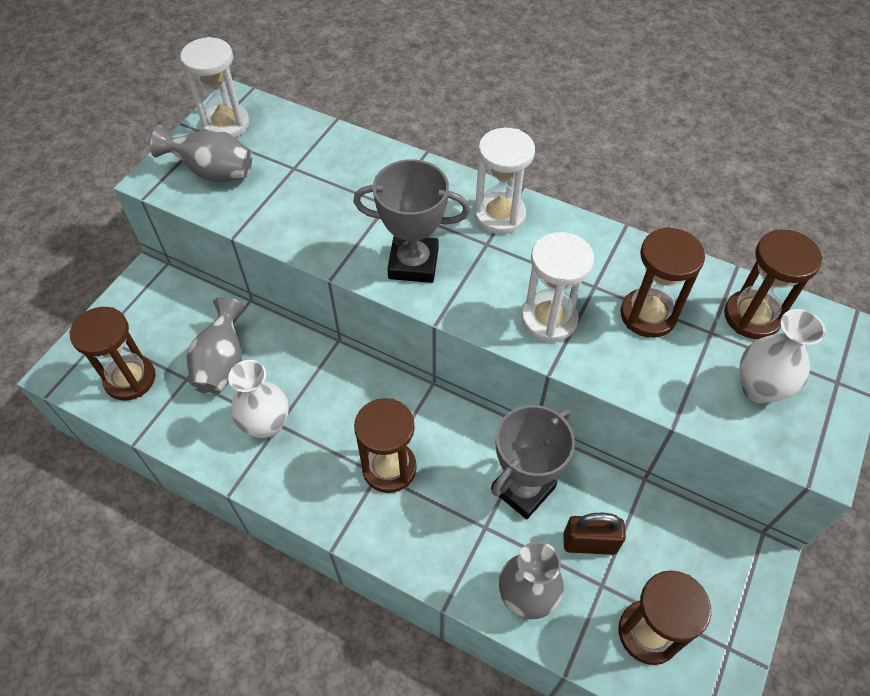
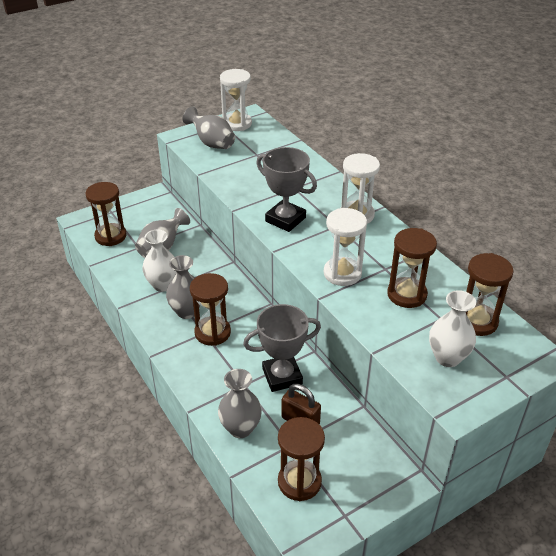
camera: 30 degrees right, 15 degrees down
none -> grey vase [166,255,201,319]

